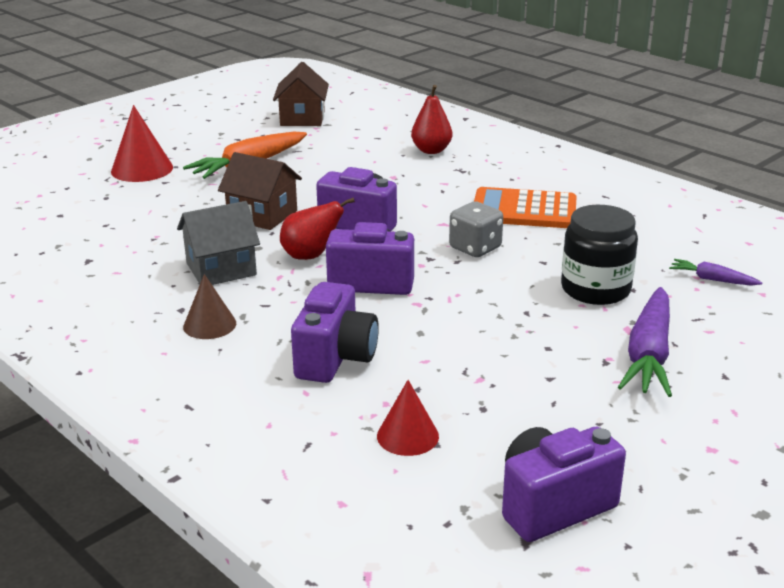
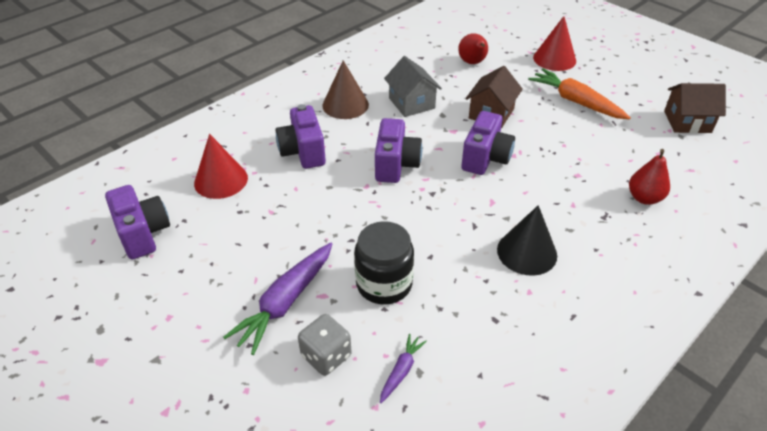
camera: 90 degrees right, 15 degrees up
brown cone [183,274,236,339] -> brown cone [322,60,369,119], size x1.53
red pear [280,197,355,260] -> red pear moved to [458,33,488,64]
purple camera [291,282,379,383] -> purple camera turned 60 degrees clockwise [276,104,326,169]
red cone [377,380,439,456] -> red cone [194,134,248,199], size x1.53
grey dice [449,201,503,257] -> grey dice moved to [298,314,352,376]
orange calculator [474,187,577,228] -> black cone [497,205,557,276]
purple carrot [618,287,672,397] -> purple carrot turned 75 degrees counterclockwise [223,243,332,355]

